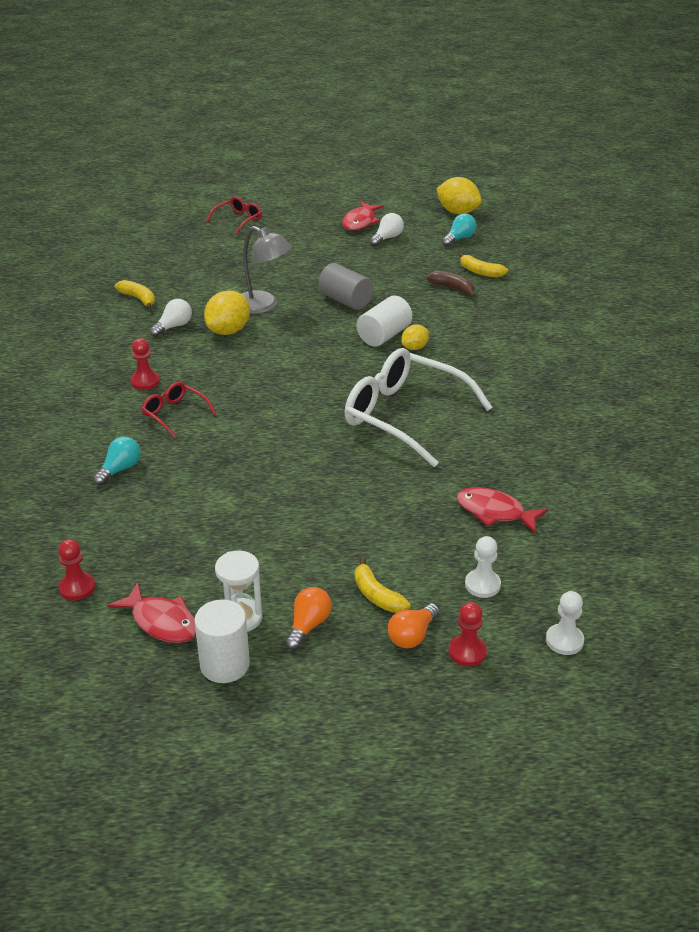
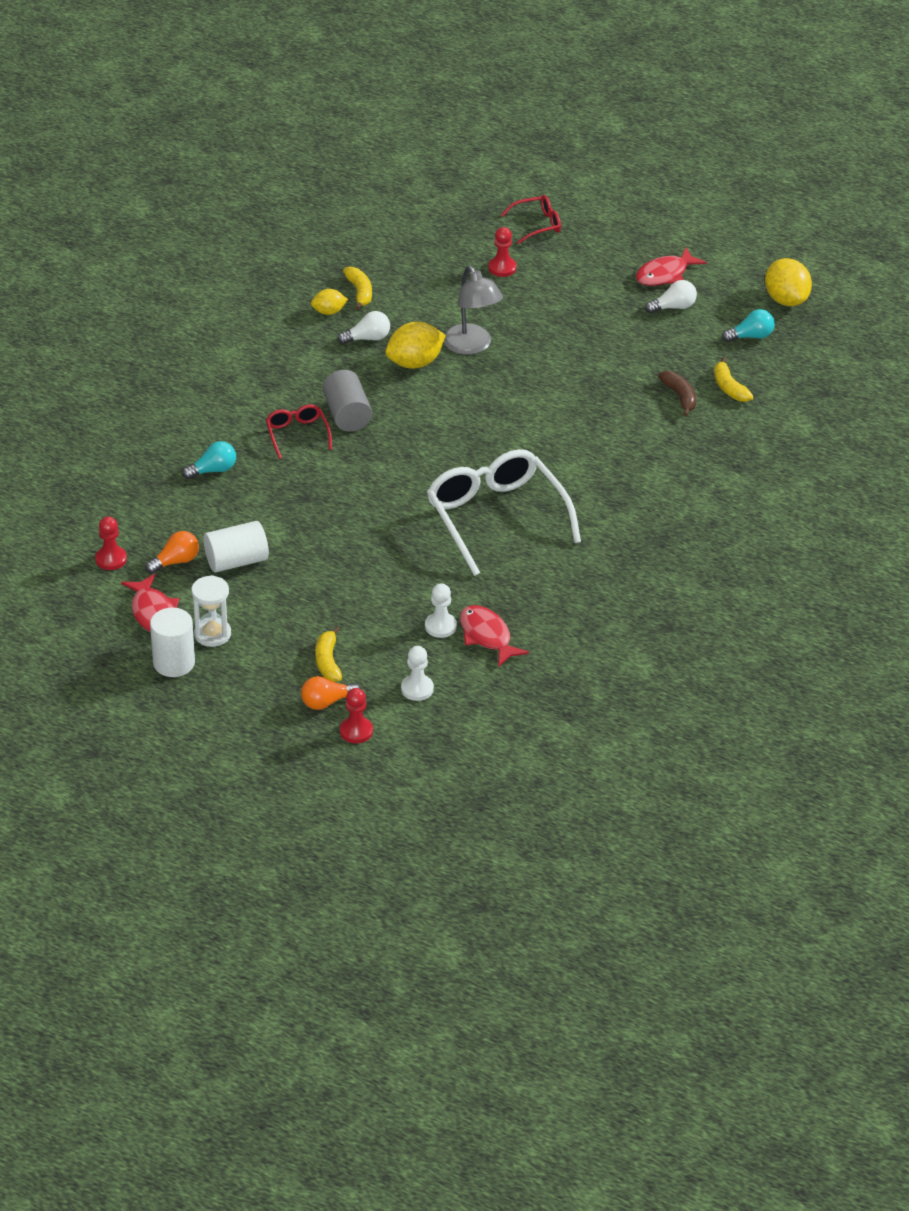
camera: 30 degrees right, 5 degrees up
red pawn [130,338,160,390] -> red pawn moved to [488,227,517,277]
orange light bulb [285,587,332,650] -> orange light bulb moved to [145,531,199,574]
grey cylinder [318,263,374,310] -> grey cylinder moved to [322,370,372,432]
white cylinder [357,295,413,347] -> white cylinder moved to [204,521,269,572]
yellow lemon [401,325,429,350] -> yellow lemon moved to [311,289,348,315]
white pawn [546,591,584,655] -> white pawn moved to [425,583,457,638]

